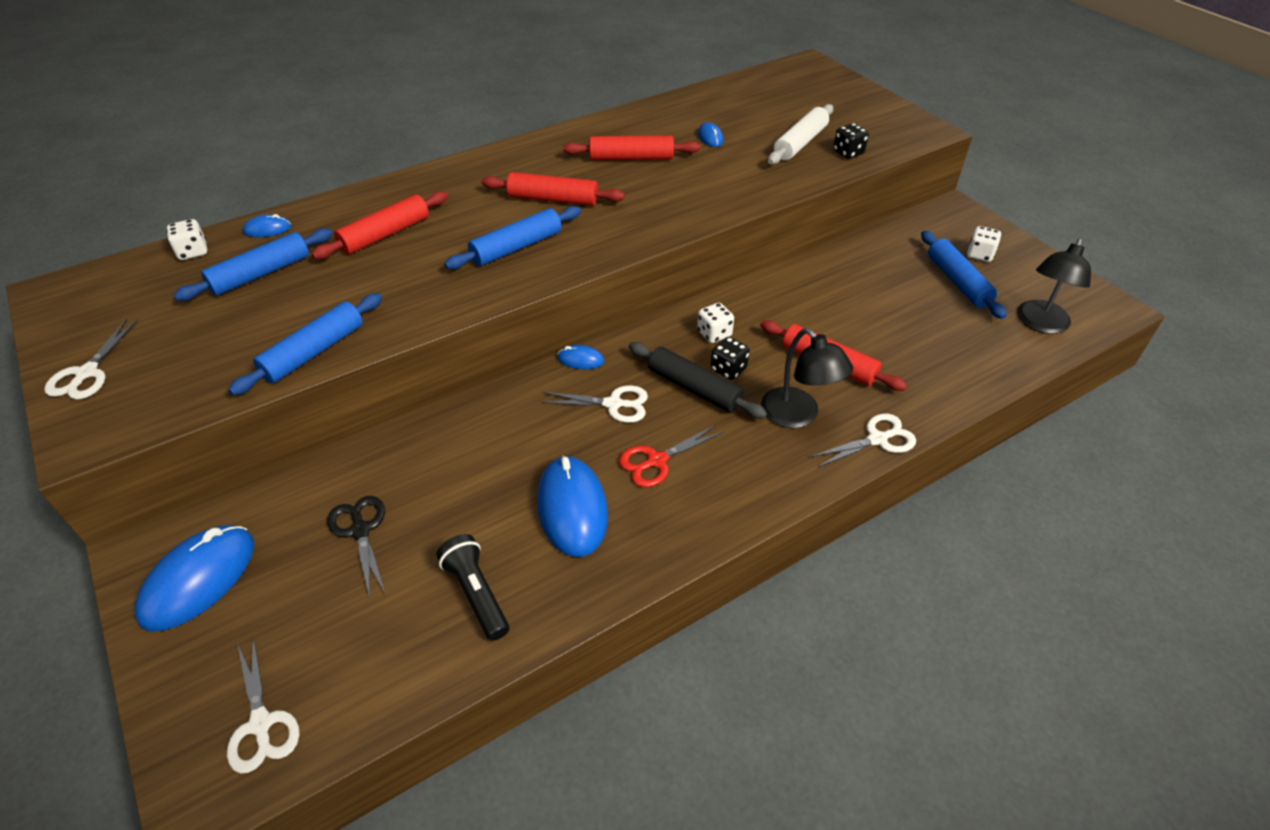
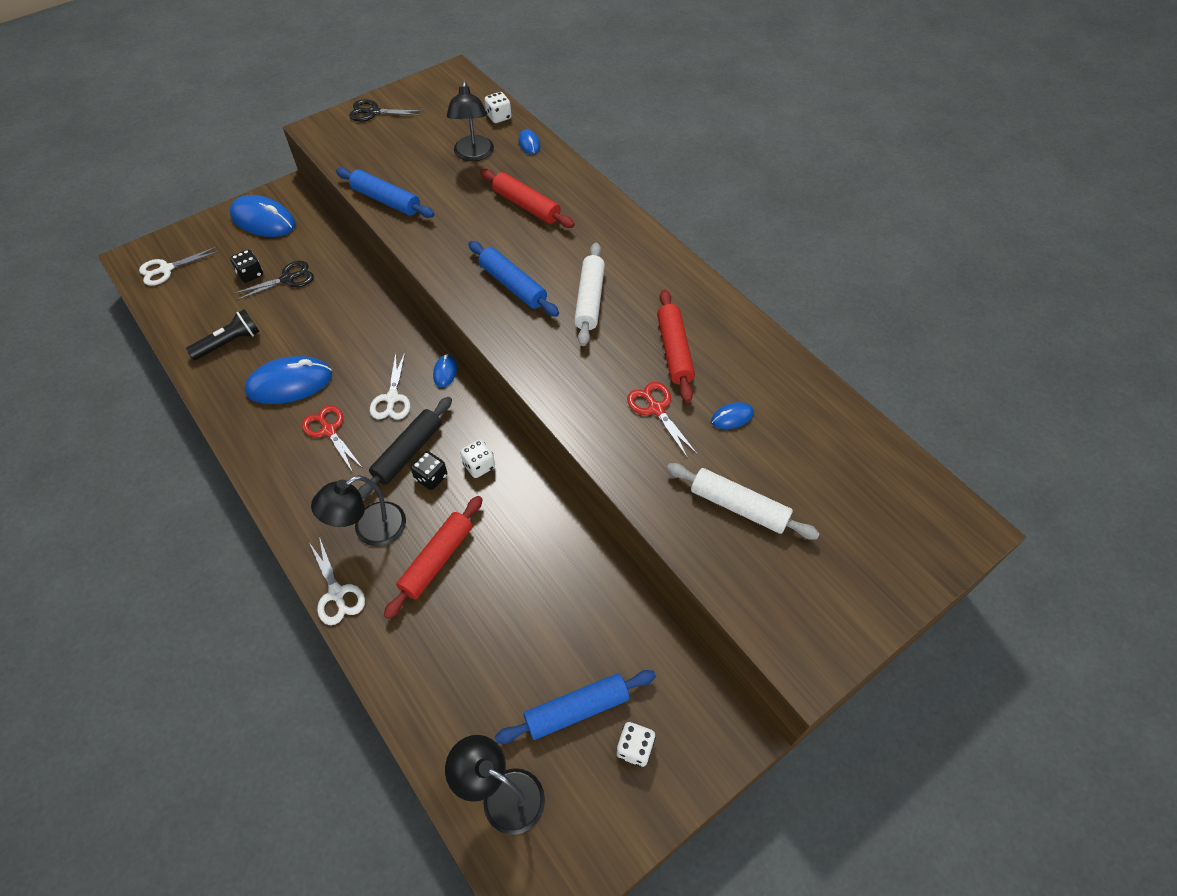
camera: 85 degrees right, 10 degrees up
white scissors [44,319,138,400] -> black scissors [349,99,422,121]
blue rolling pin [174,228,333,301] -> black lamp [447,81,494,161]
red rolling pin [482,172,625,206] -> white rolling pin [574,243,605,346]
black dice [833,123,869,159] -> black dice moved to [230,249,263,283]
none -> red scissors [627,382,698,458]

